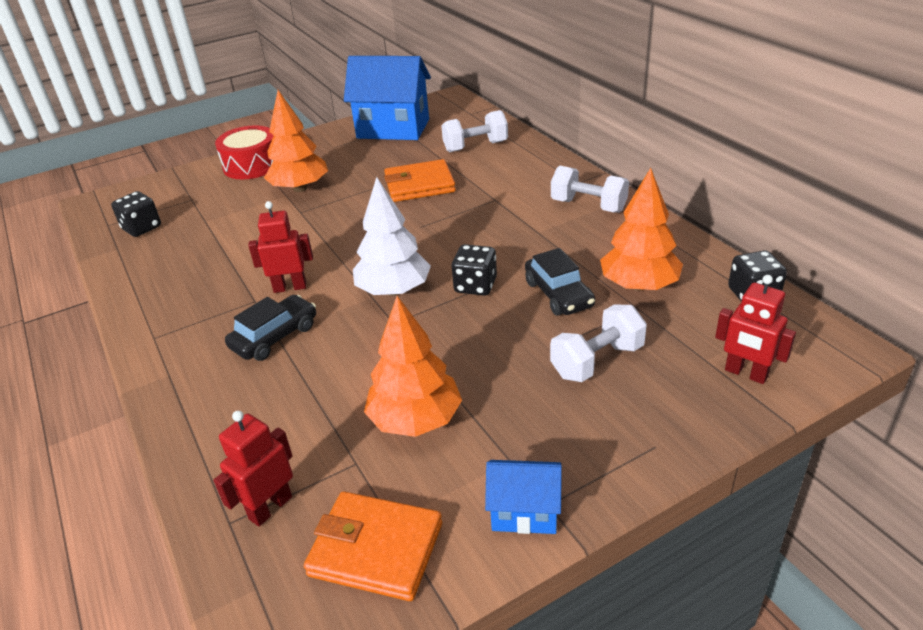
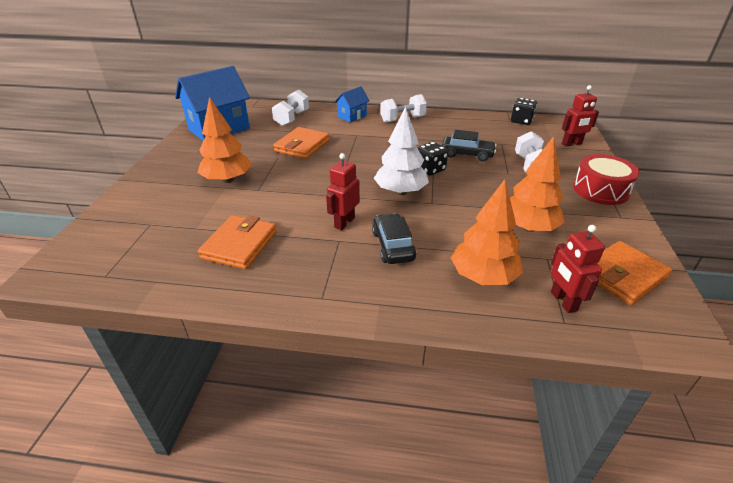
camera: 55 degrees left, 0 degrees up
black dice [111,191,161,237] -> none
red drum [215,125,274,179] -> red drum moved to [573,154,640,205]
blue house [485,460,562,534] -> blue house moved to [335,86,369,122]
orange tree [600,168,683,291] -> orange tree moved to [451,179,523,285]
none -> orange wallet [198,215,277,269]

